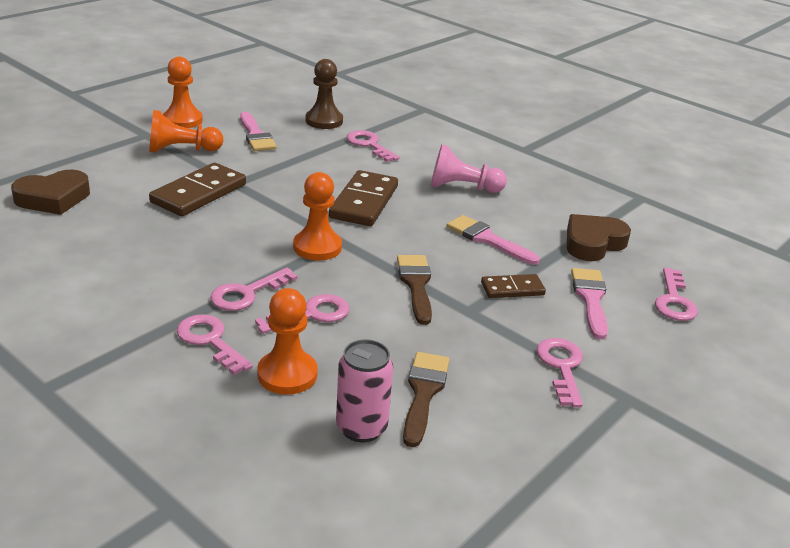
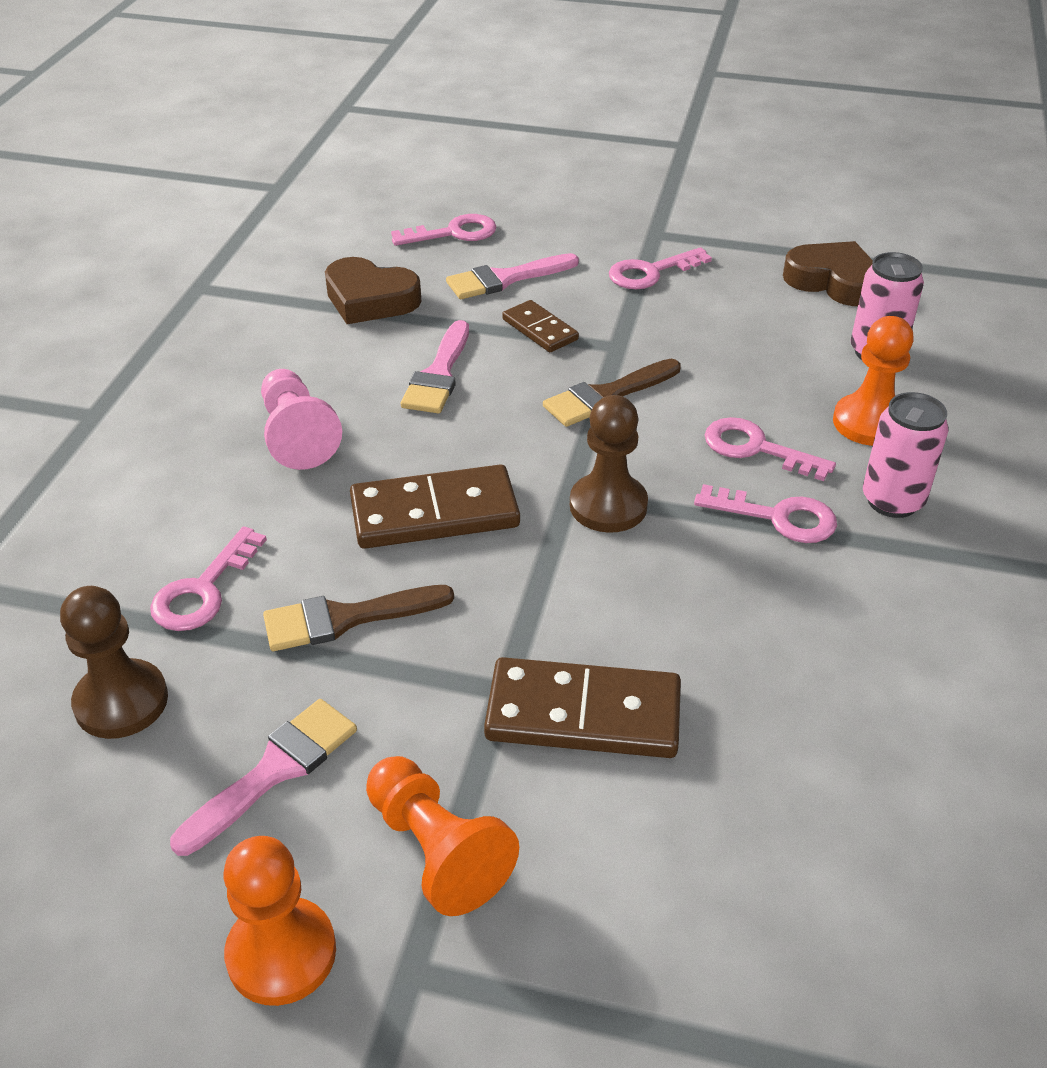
camera: 115 degrees left, 10 degrees up
brown heart [11,170,90,215] -> brown heart moved to [783,241,873,306]
pink key [177,314,253,375] -> pink can [863,392,948,518]
orange pawn [293,172,342,261] -> brown pawn [570,395,648,533]
brown brush [403,352,450,447] -> brown brush moved to [263,585,454,651]

